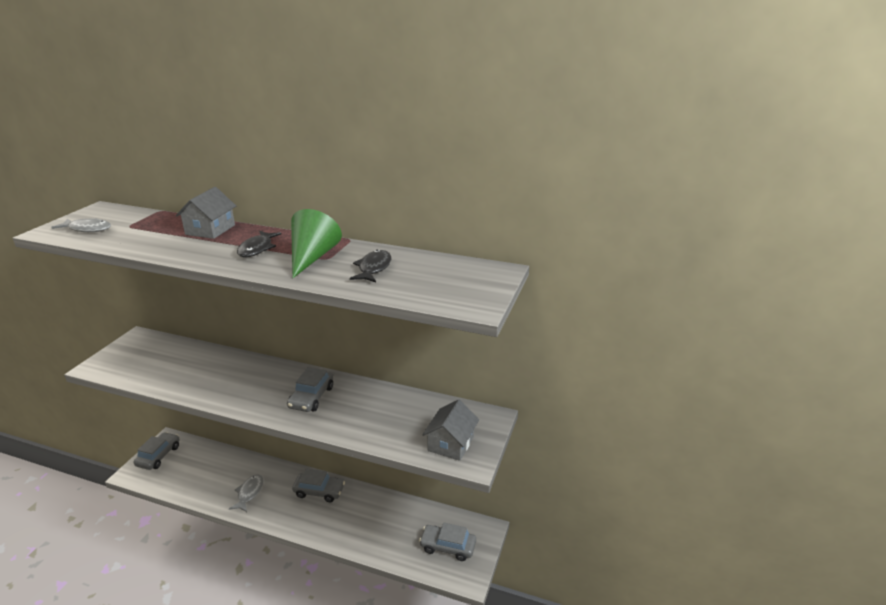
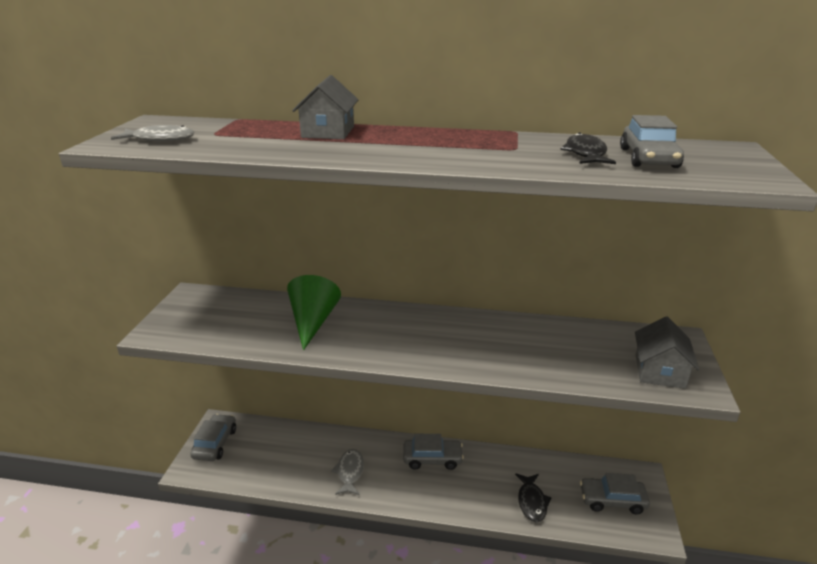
camera: 10 degrees left, 0 degrees up
black fish [237,231,281,257] -> black fish moved to [515,473,552,522]
grey car [287,367,333,412] -> grey car moved to [620,115,684,168]
green cone [291,209,342,278] -> green cone moved to [287,275,341,351]

